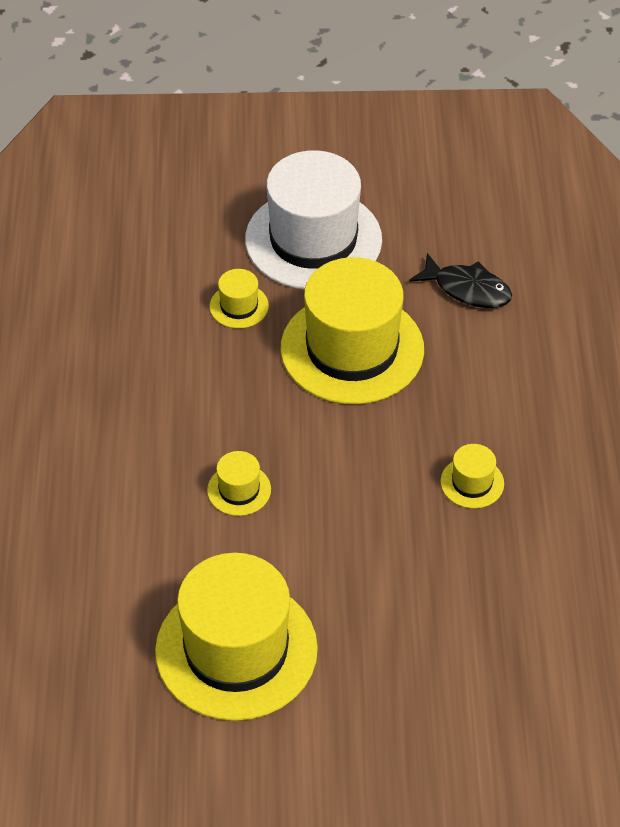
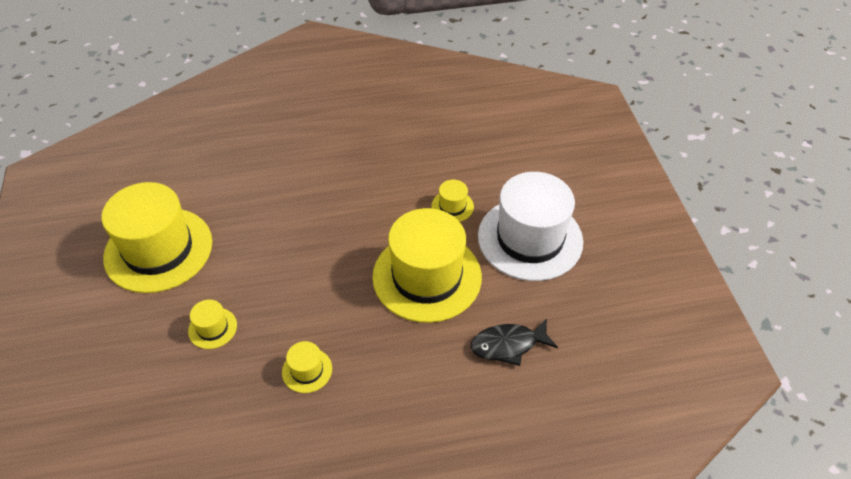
camera: 80 degrees right, 0 degrees up
yellow hat [207,451,271,516] -> yellow hat moved to [188,300,237,349]
black fish [409,253,512,308] -> black fish turned 60 degrees clockwise [471,318,558,366]

